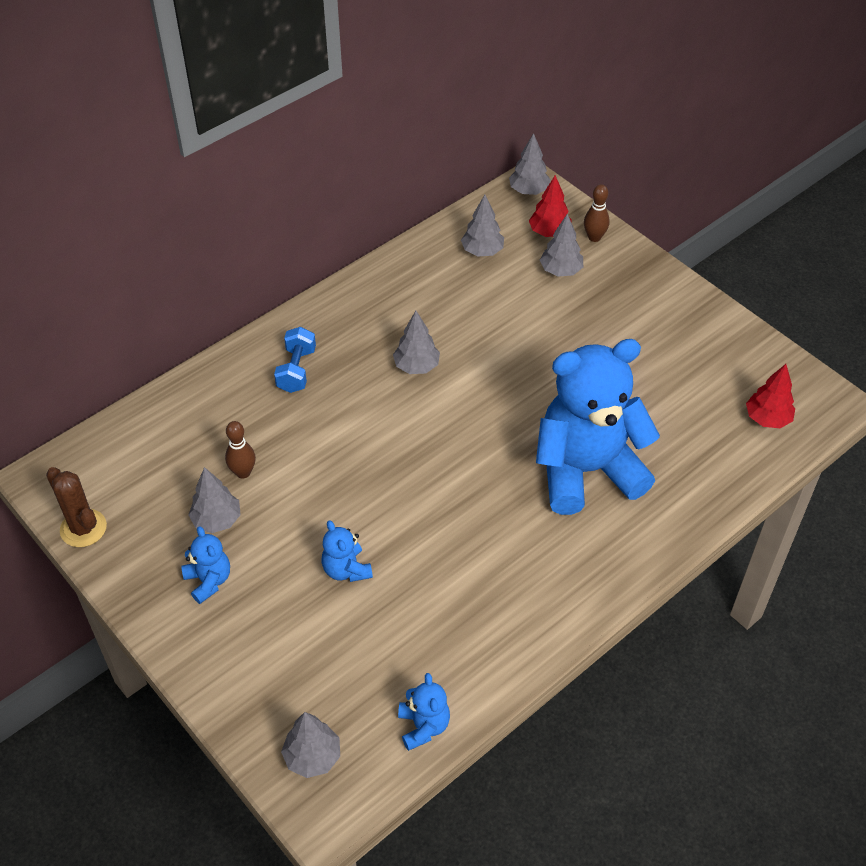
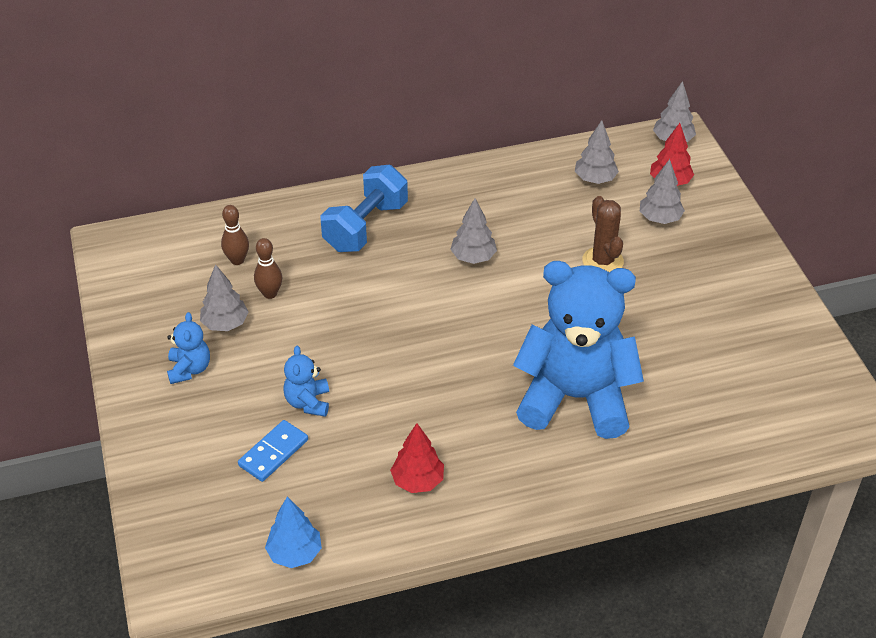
camera: 25 degrees right, 5 degrees down
brown cactus [46,467,107,547] -> brown cactus moved to [582,196,624,272]
blue dumbbell [274,327,316,393] -> blue dumbbell [320,165,408,252], size x1.57
grey tree [281,712,340,778] -> none
blue teddy bear [398,673,450,751] -> blue tree [265,497,322,568]
brown bowling pin [584,184,610,242] -> brown bowling pin moved to [221,205,249,265]
red tree [746,364,795,428] -> red tree moved to [390,423,444,493]
none -> blue domino [238,420,308,482]

